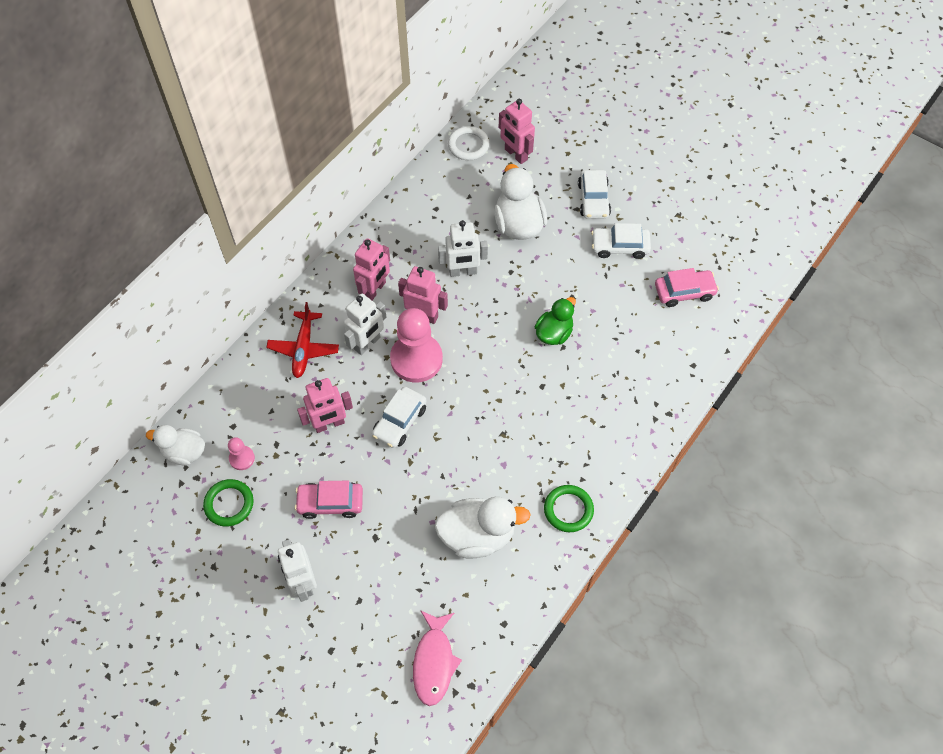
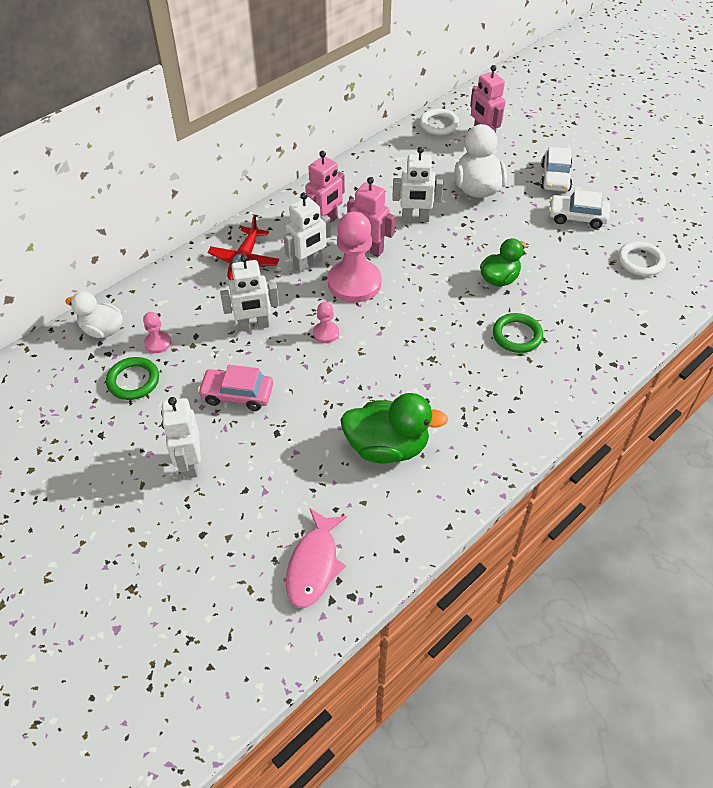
camera: 10 degrees right, 10 degrees down
pink robot [297,378,353,433] -> white robot [220,255,279,332]
white car [372,387,427,448] -> pink pawn [313,302,339,343]
white duck [435,497,531,558] -> green duck [340,393,448,464]
green ring [544,485,594,532] -> green ring moved to [493,313,543,353]
pink car [655,268,719,307] -> white ring [618,241,666,276]

